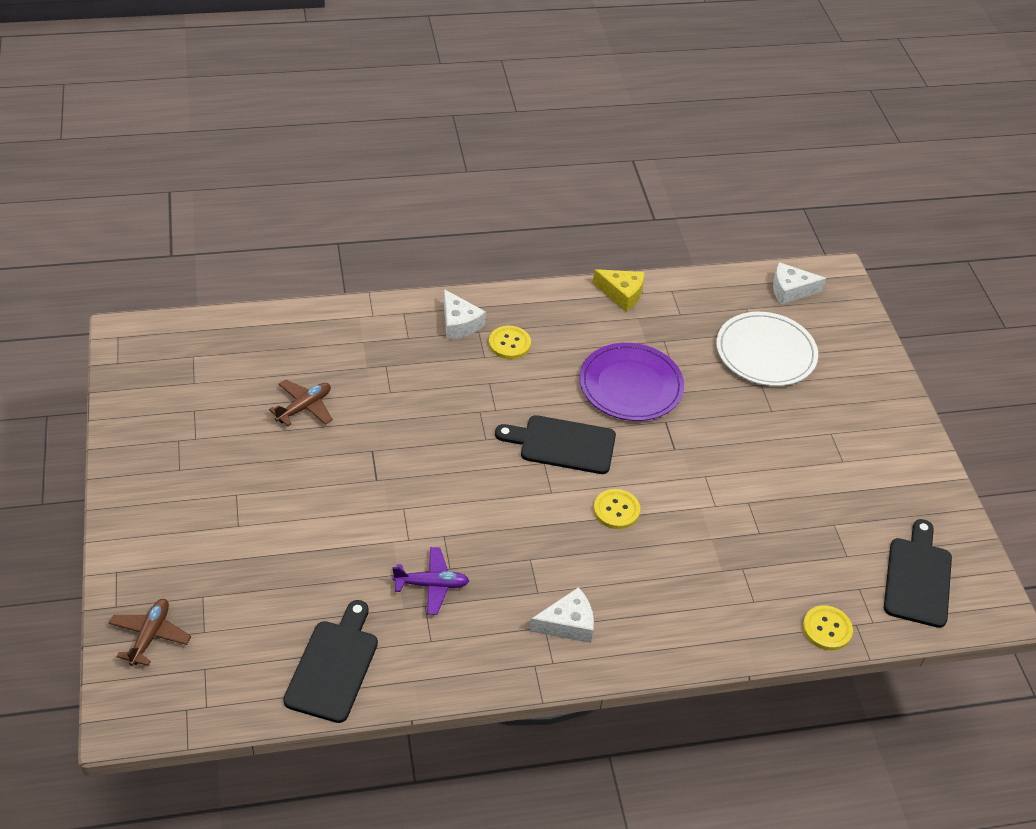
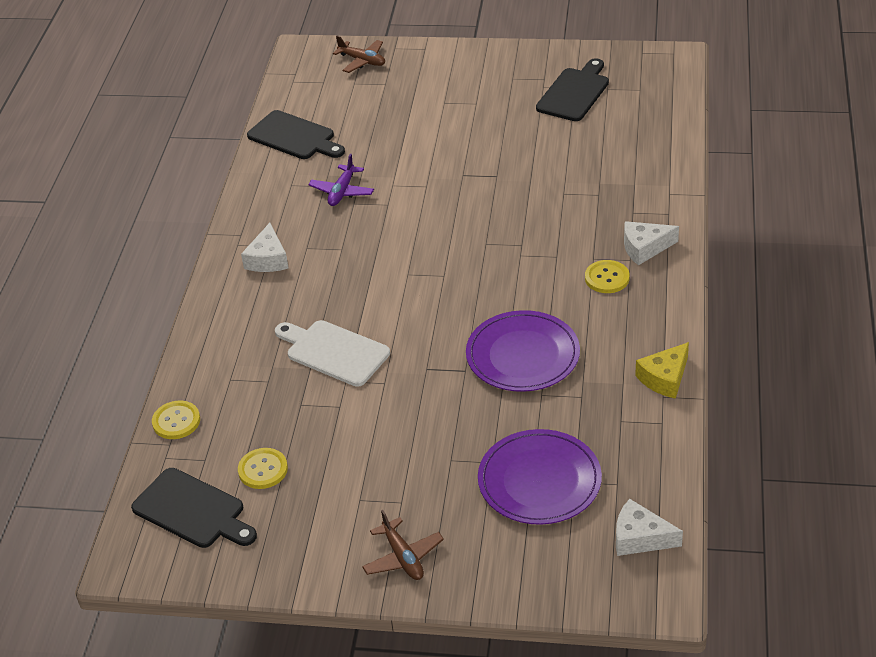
camera: 115 degrees right, 5 degrees down
brown plane [269,379,333,426] -> brown plane moved to [362,510,444,580]
black cutting board [495,415,616,474] -> black cutting board moved to [536,58,609,121]
yellow button [593,489,640,529] -> yellow button moved to [238,448,288,489]
white plate [716,312,818,386] -> purple plate [478,429,602,525]
white cheese [773,262,827,304] -> white cheese turned 90 degrees counterclockwise [616,499,683,556]
none -> white cutting board [275,320,390,387]

